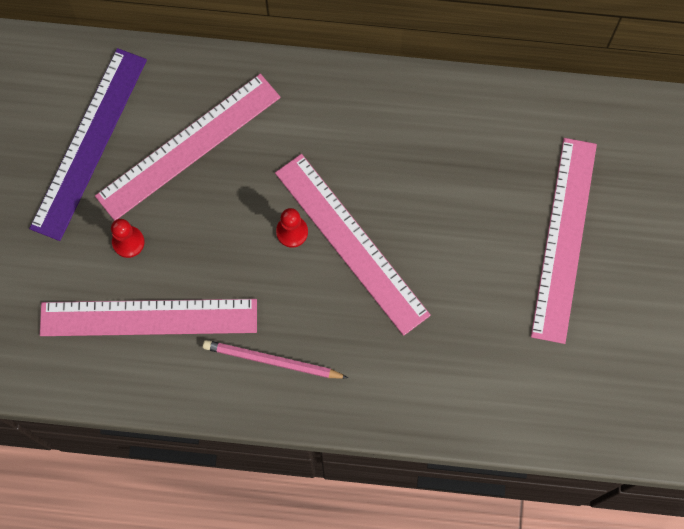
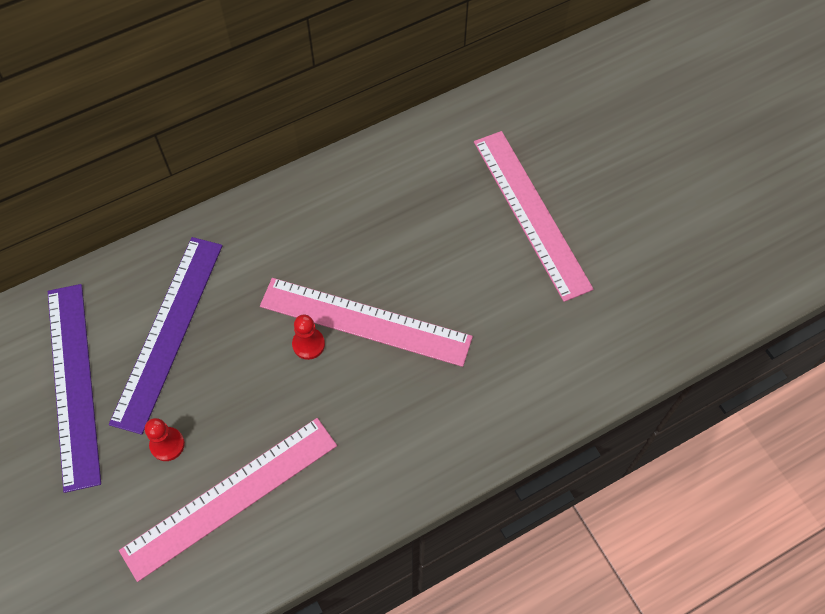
camera: 35 degrees left, 10 degrees down
pink ruler [95,74,281,221] -> purple ruler [109,237,223,435]
pink pencil [203,340,348,379] -> none

